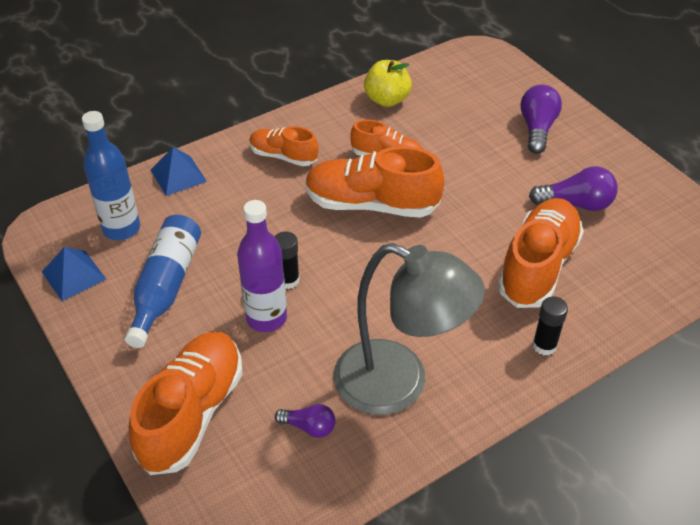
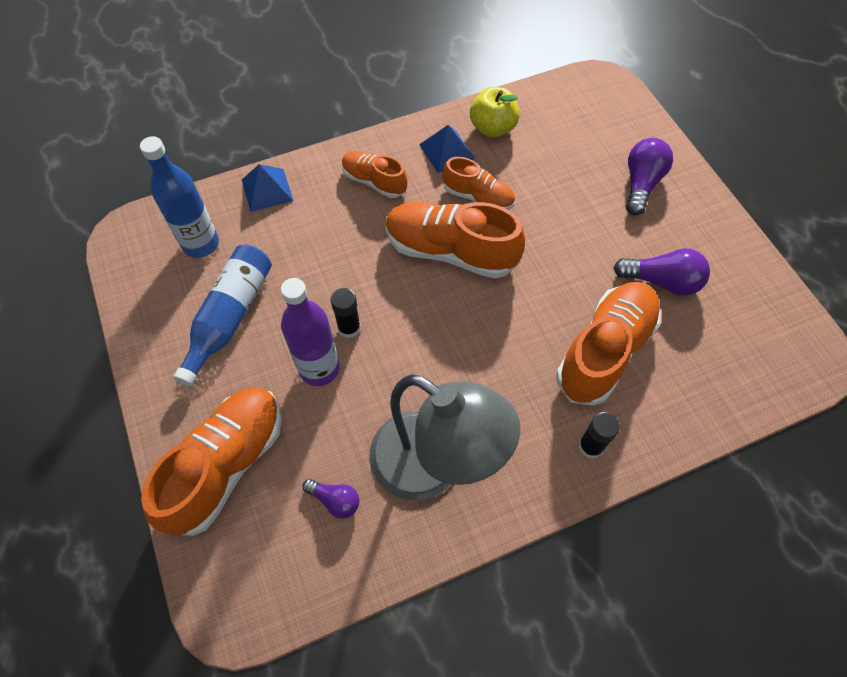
camera: 10 degrees right, 15 degrees up
blue pyramid [42,247,106,301] -> blue pyramid moved to [419,125,475,173]

